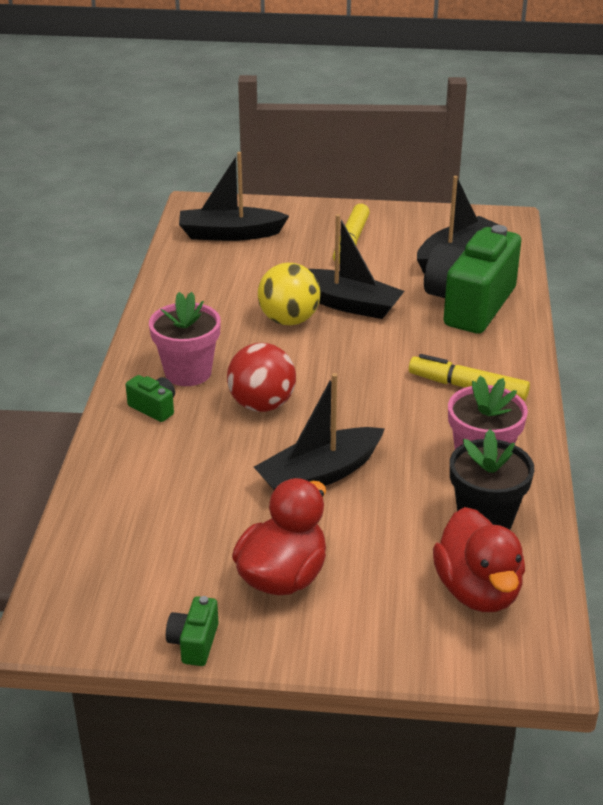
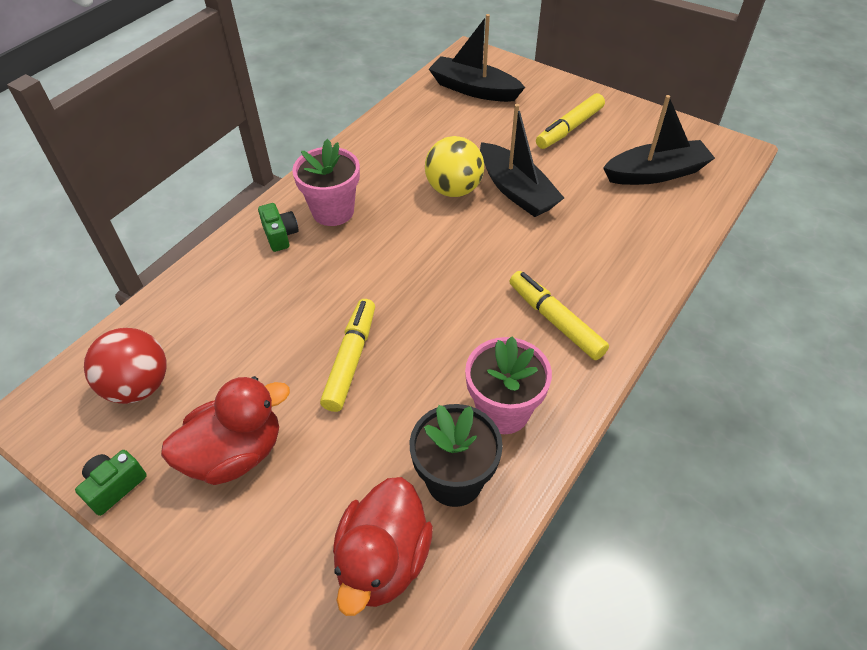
camera: 30 degrees right, 15 degrees up
red ball [227,343,296,412] -> red ball moved to [84,328,166,404]
black boat [254,373,385,490] -> yellow marker [320,299,375,412]
green camera [424,225,521,334] -> none

